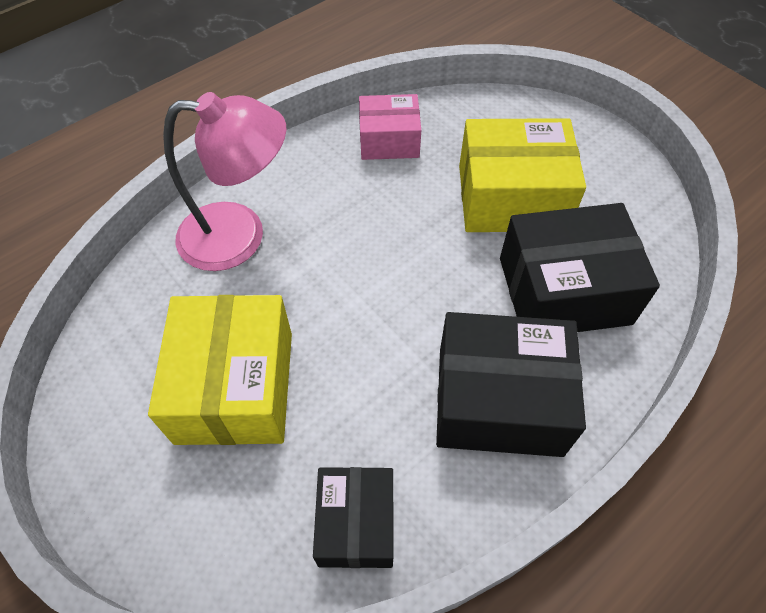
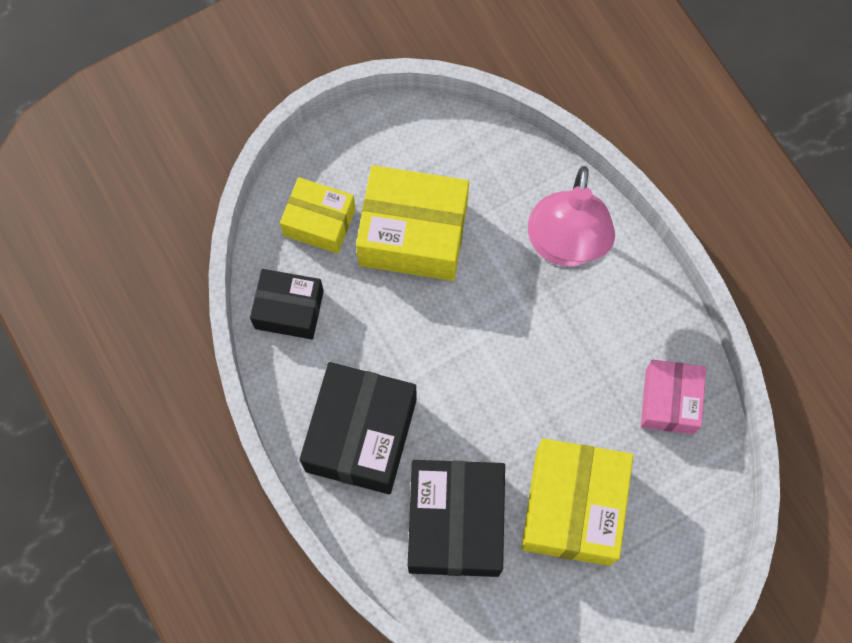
camera: 100 degrees right, 15 degrees up
none -> yellow box [280,177,356,254]

